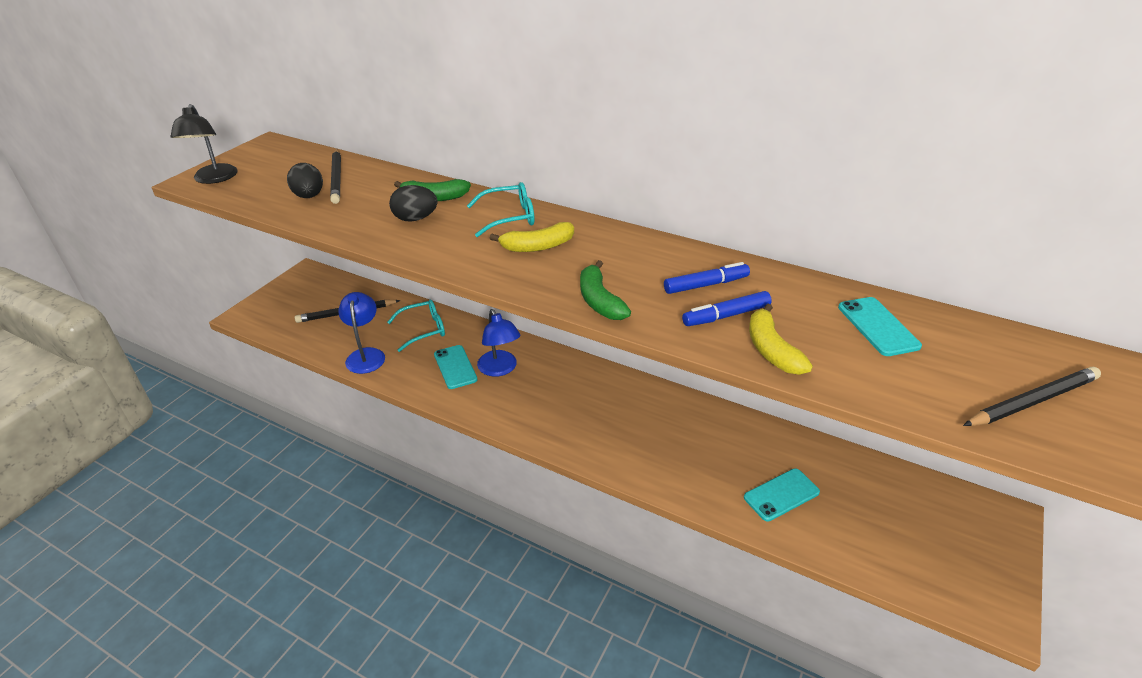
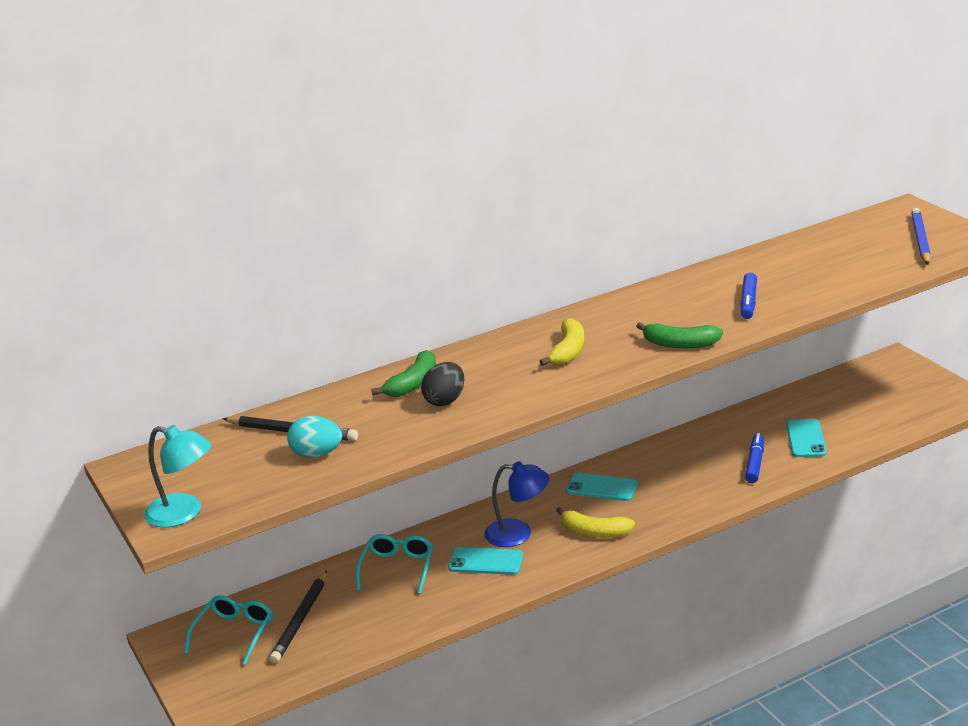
camera: 55 degrees left, 10 degrees down
black lamp [171,104,238,184] -> turquoise lamp [144,425,212,528]
black egg [287,163,323,198] -> turquoise egg [287,416,342,458]
blue lamp [338,292,385,374] -> none
turquoise glasses [467,182,534,237] -> turquoise glasses moved to [184,595,273,665]
blue marker [664,262,750,294] -> blue marker moved to [745,433,764,483]
yellow banana [749,303,813,375] -> yellow banana moved to [556,507,635,538]
turquoise phone [838,297,922,356] -> turquoise phone moved to [566,473,638,501]
black pencil [963,367,1101,426] -> blue pencil [911,208,931,265]

